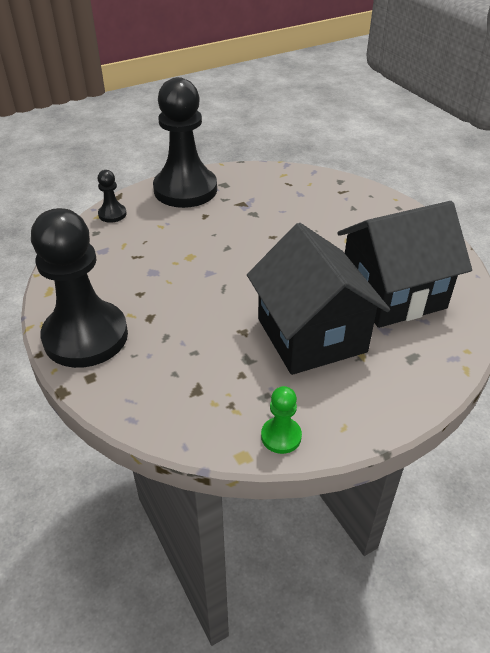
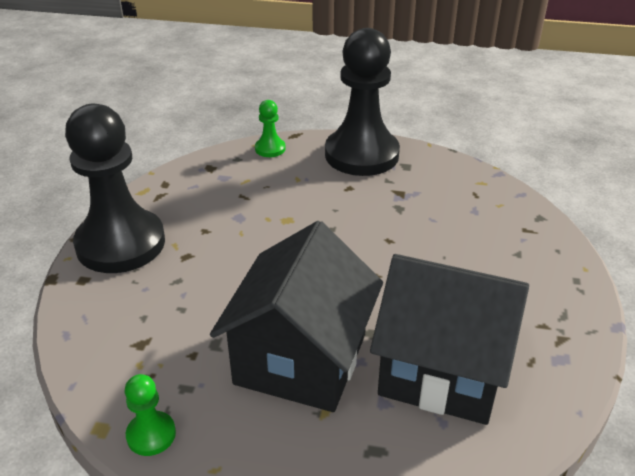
camera: 40 degrees right, 5 degrees down
black pawn [97,170,127,223] -> green pawn [255,100,286,157]

